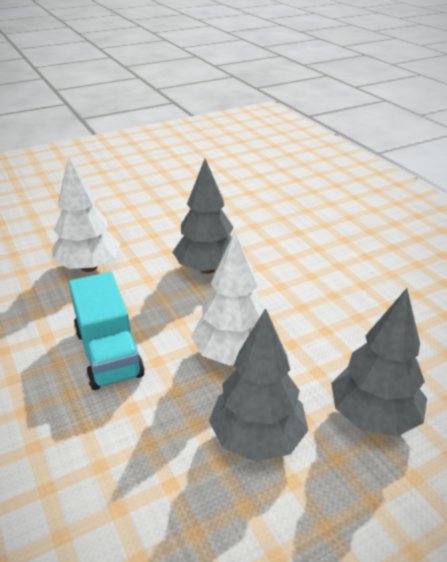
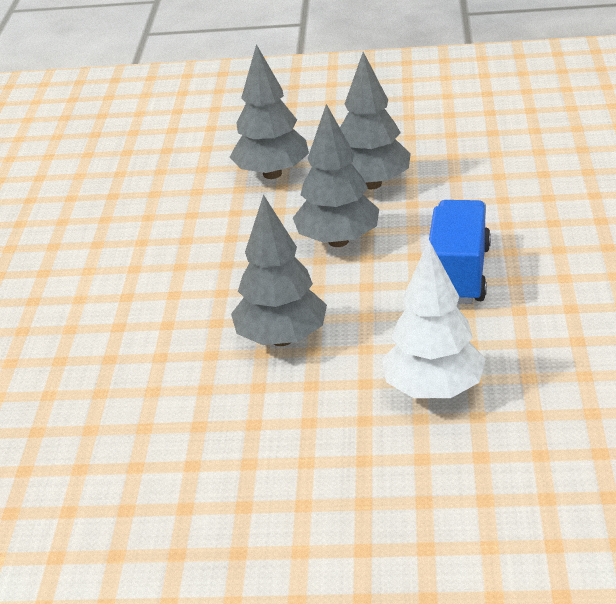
camera: 145 degrees left, 0 degrees up
turquoise truck [69,272,145,390] -> blue truck [429,200,491,304]
white tree [191,232,267,366] -> grey tree [293,104,379,247]

